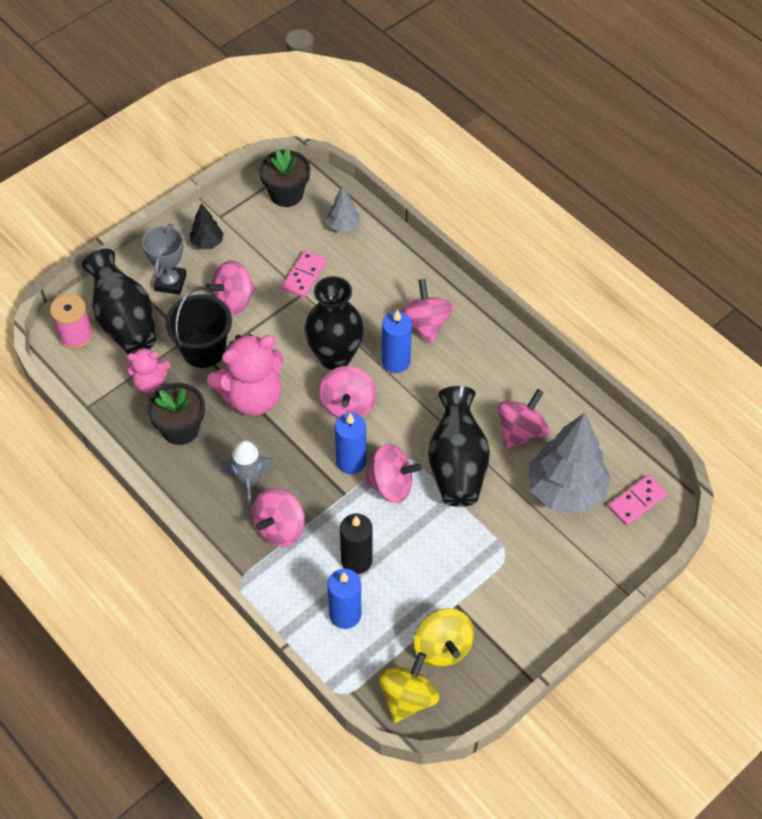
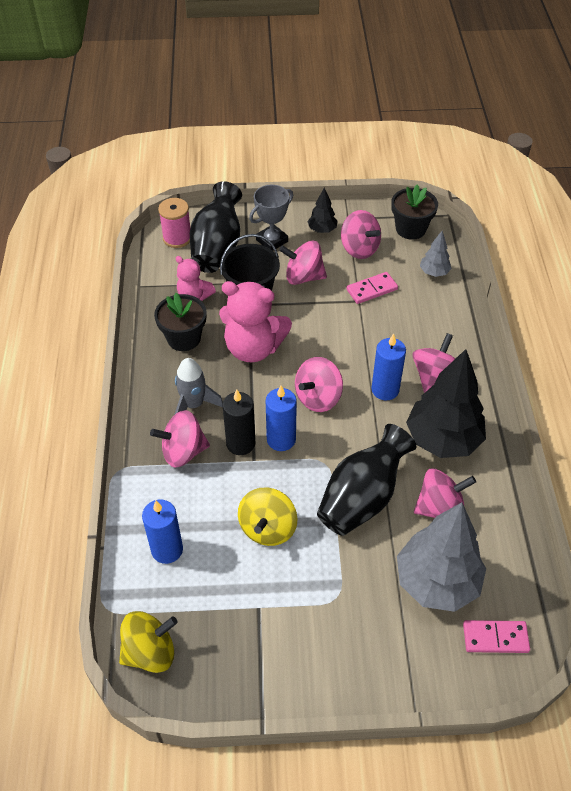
camera: 40 degrees right, 5 degrees down
black vase [305,276,364,370] -> none
black candle [340,514,373,574] -> black candle moved to [222,390,255,455]
pink spinning top [363,444,422,503] -> pink spinning top moved to [341,210,381,259]
yellow spinning top [414,608,474,667] -> yellow spinning top moved to [238,487,298,546]
none -> black tree [406,349,486,458]

